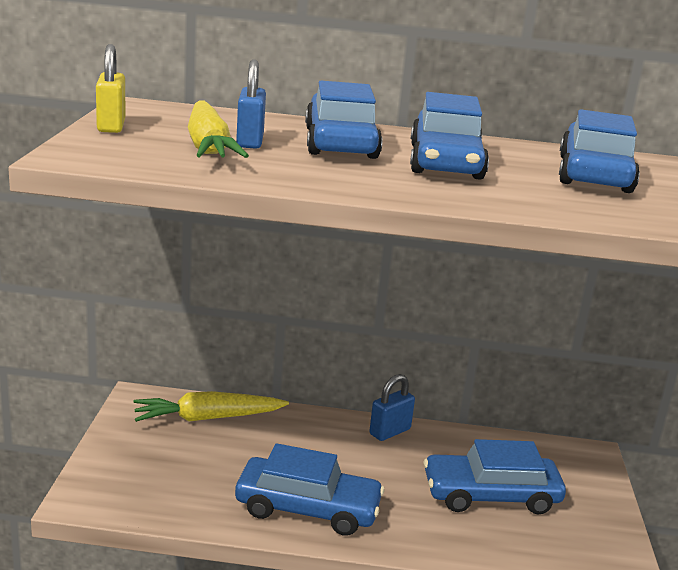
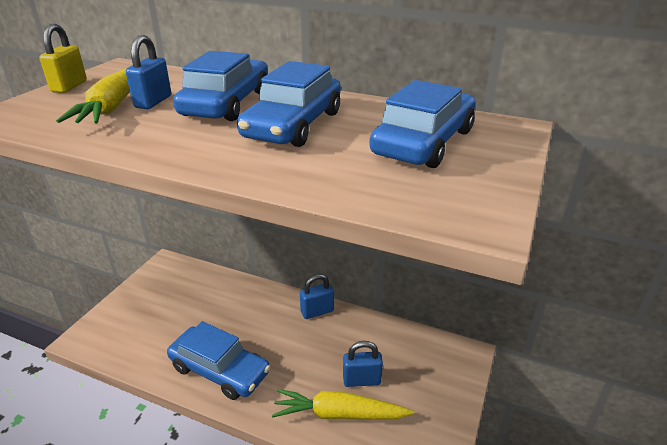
camera: 20 degrees right, 10 degrees up
yellow carrot [134,391,289,422] -> yellow carrot moved to [272,389,414,420]
blue car [424,439,566,514] -> blue padlock [343,341,383,387]

